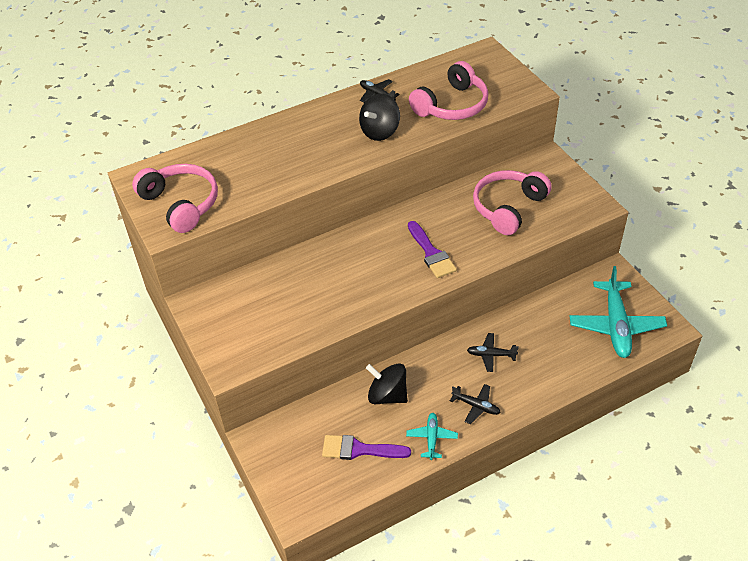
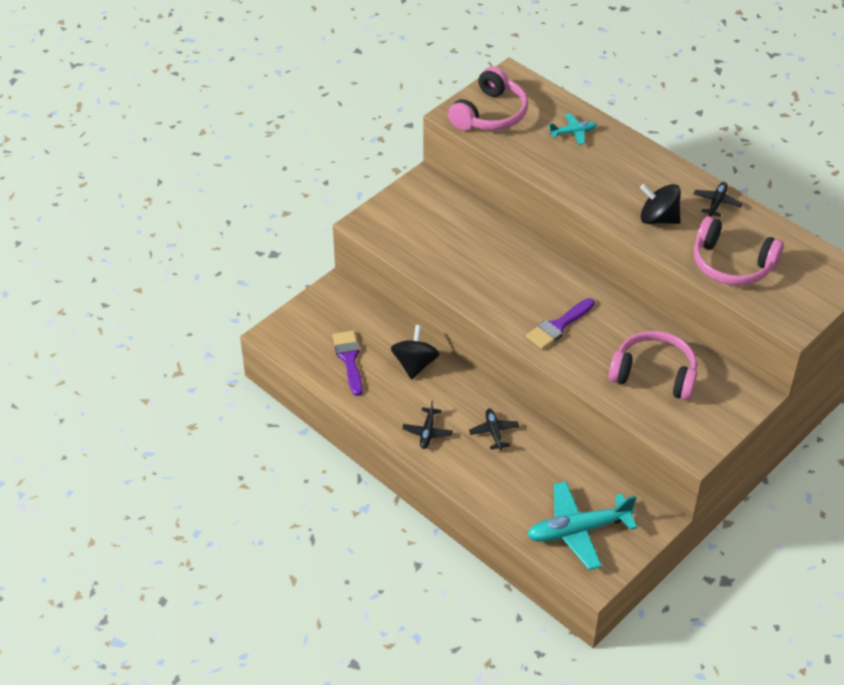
camera: 70 degrees right, 0 degrees up
turquoise plane [406,413,458,460] -> turquoise plane moved to [549,113,597,145]

